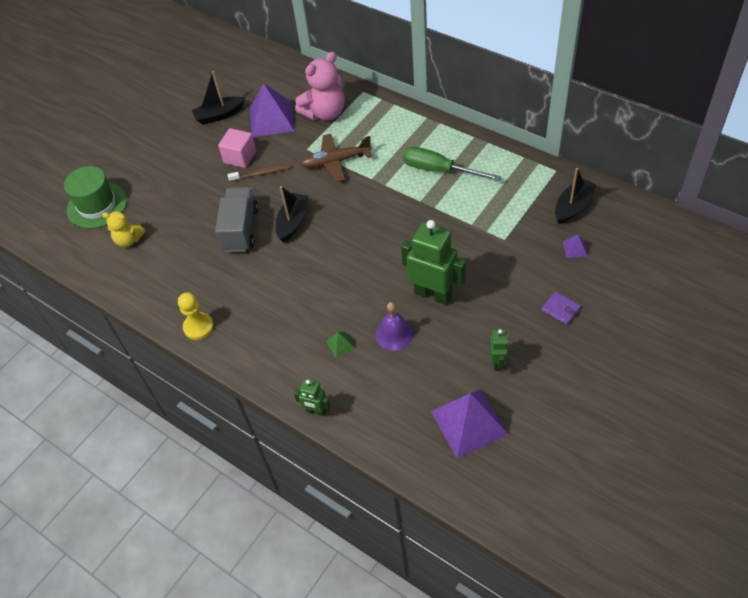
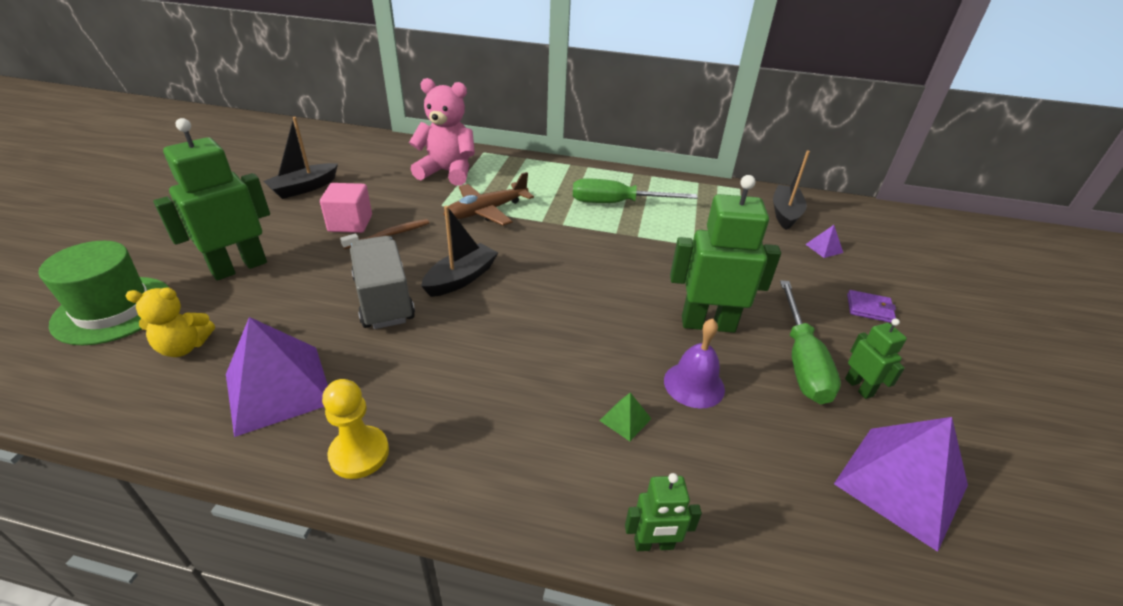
camera: 30 degrees left, 15 degrees down
purple pyramid [250,83,295,137] -> purple pyramid moved to [226,317,328,437]
black boat [276,186,309,242] -> black boat turned 45 degrees clockwise [421,206,498,297]
pink teddy bear [295,52,345,121] -> pink teddy bear turned 105 degrees counterclockwise [409,78,475,186]
none -> green robot [153,118,270,280]
none -> green screwdriver [780,280,841,404]

